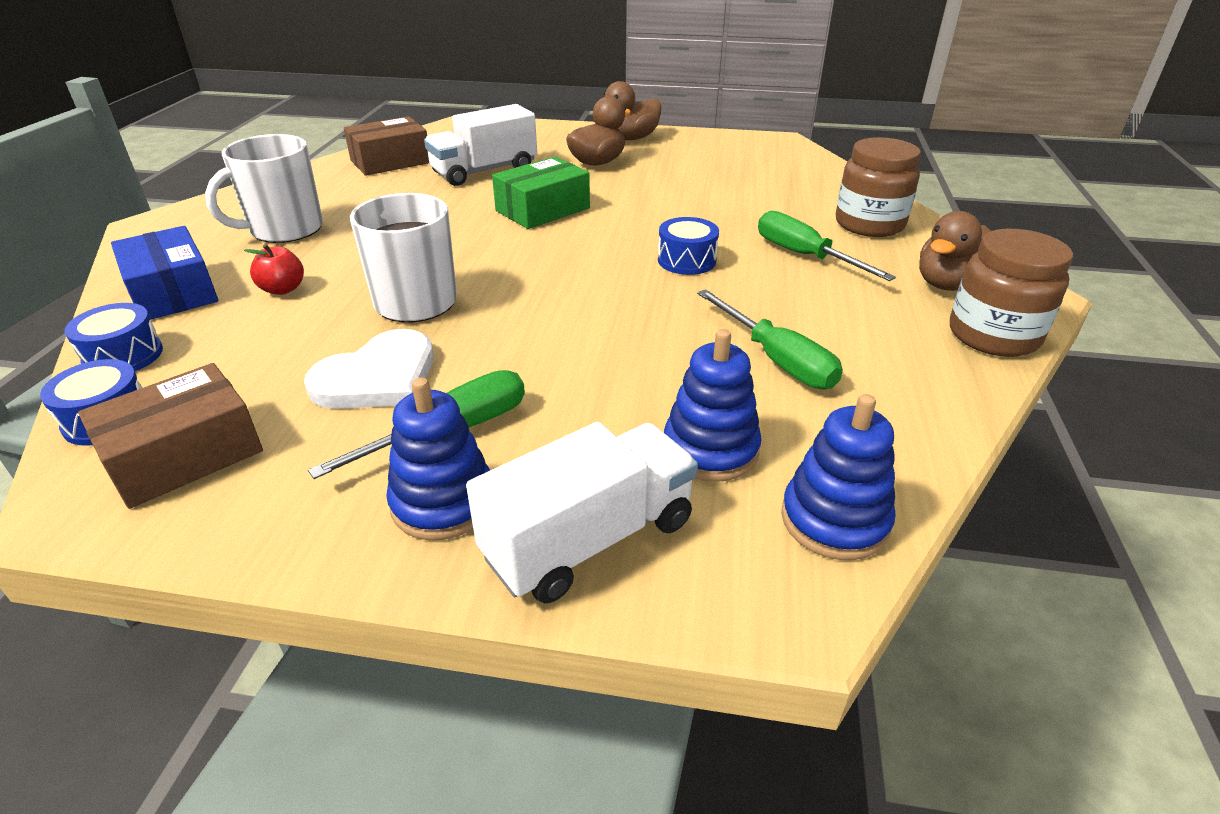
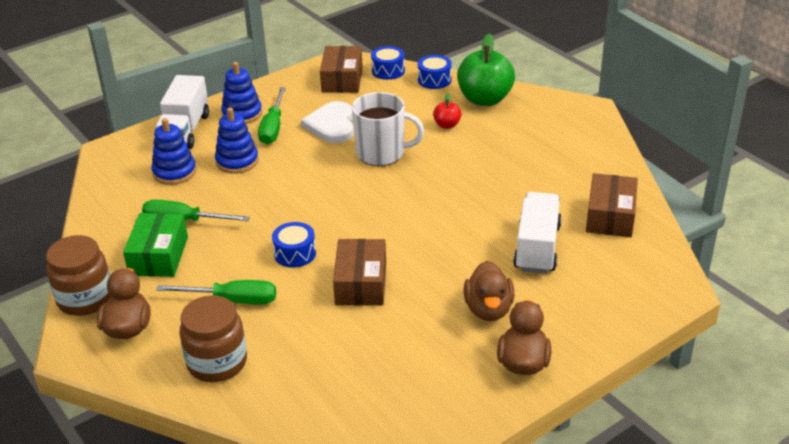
camera: 135 degrees right, 0 degrees up
blue box [111,226,218,320] -> green apple [457,34,515,106]
white mug [205,134,323,243] -> none
green box [492,157,590,229] -> green box moved to [123,213,188,277]
blue stacking toy [781,394,895,560] -> blue stacking toy moved to [215,107,259,174]
none -> brown box [333,239,386,306]

